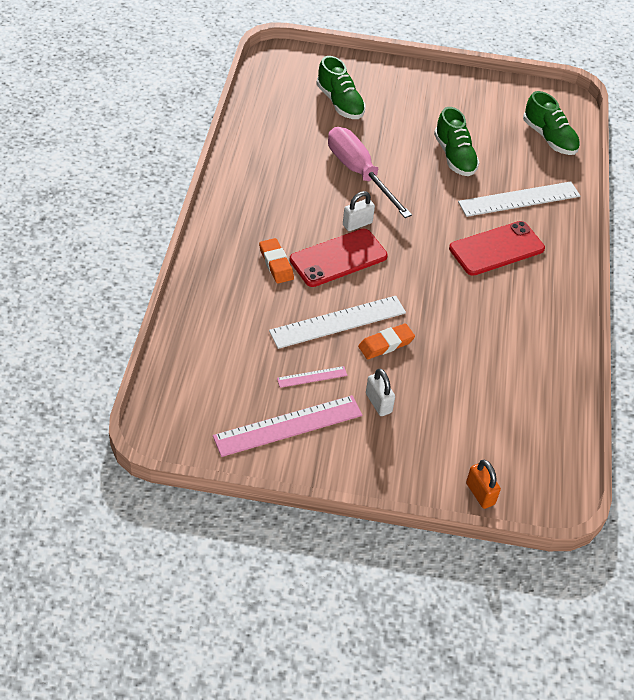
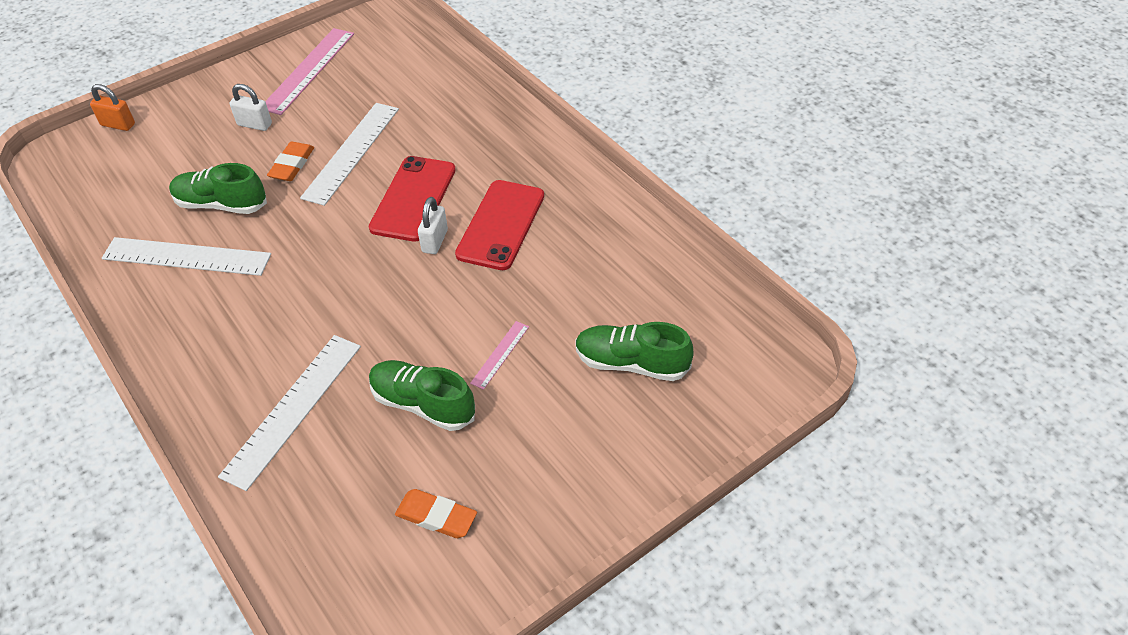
camera: 140 degrees right, 0 degrees up
orange eraser [259,238,294,283] -> orange eraser moved to [395,489,477,538]
pink ruler [277,366,347,388] -> pink ruler moved to [470,321,529,390]
pink screwdriver [328,127,412,218] -> none
red phone [449,221,545,276] -> red phone moved to [455,180,544,270]
green shoe [523,91,580,155] -> green shoe moved to [169,163,267,214]
none -> white ruler [102,237,271,276]

